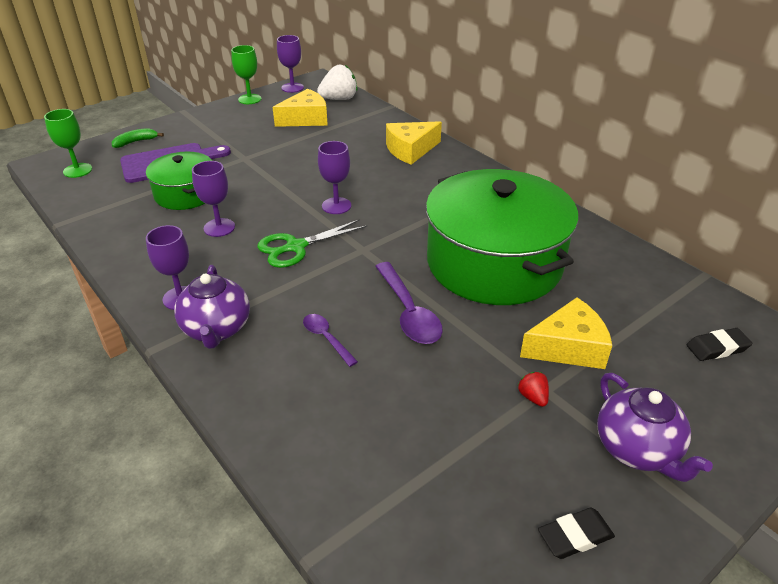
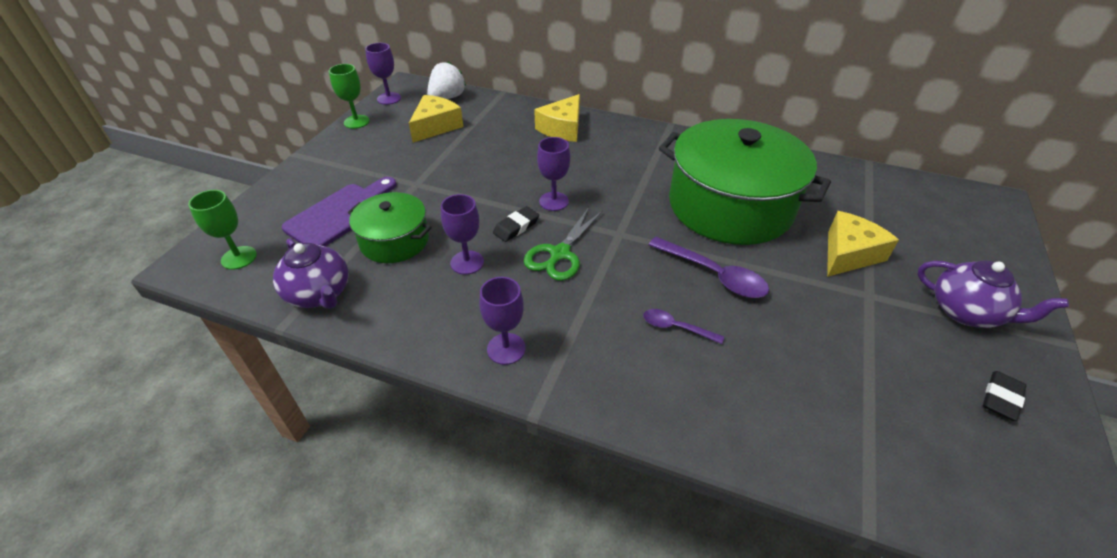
camera: 30 degrees left, 5 degrees up
green banana [111,128,164,148] -> none
purple teapot [174,265,250,349] -> purple teapot moved to [273,239,349,309]
red strawberry [518,372,549,407] -> none
black eraser [687,328,753,361] -> black eraser moved to [493,206,539,242]

